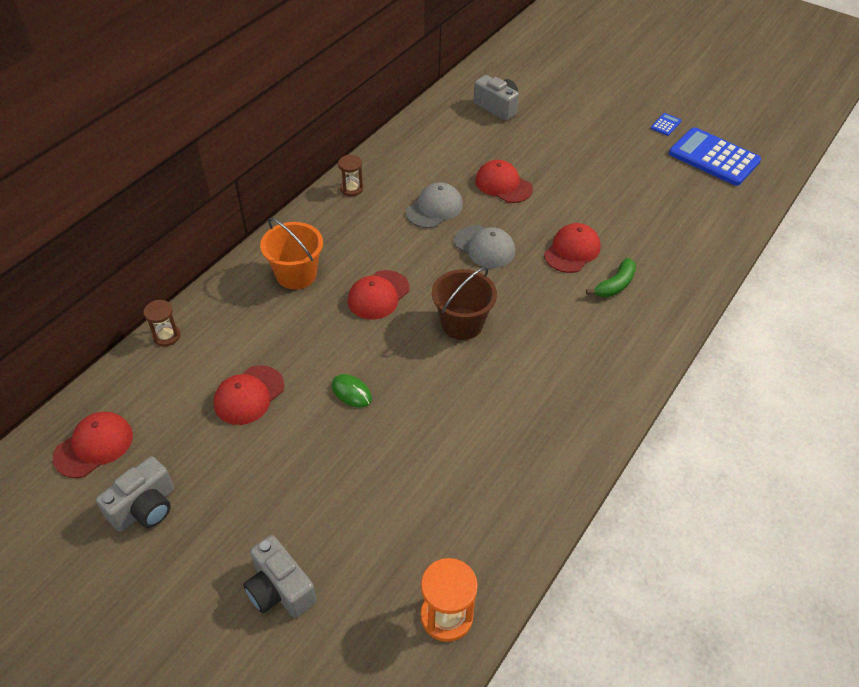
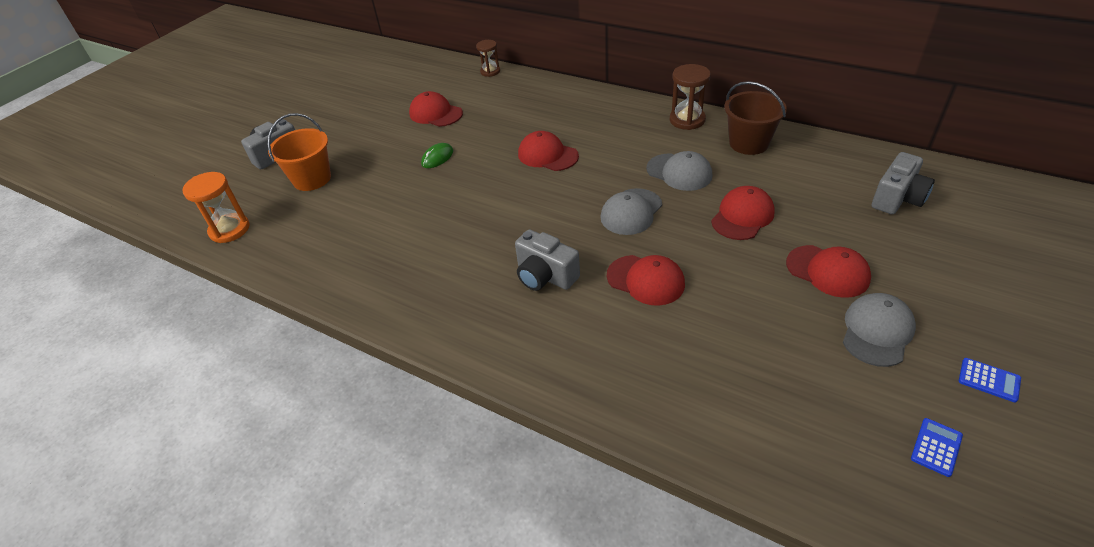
camera: 90 degrees right, 5 degrees down
red cap [53,411,133,478] -> red cap moved to [786,245,871,298]
grey camera [96,456,174,532] -> grey camera moved to [515,230,580,291]
orange bucket [260,218,323,289] -> orange bucket moved to [267,113,331,191]
brown hourglass [338,155,363,197] -> brown hourglass [670,64,711,130], size x1.53
brown bucket [432,267,497,340] -> brown bucket moved to [724,81,787,155]
green banana [586,258,636,298] -> none
blue calculator [669,127,761,186] -> blue calculator [911,418,963,477], size x0.40
none -> grey cap [843,293,916,367]

